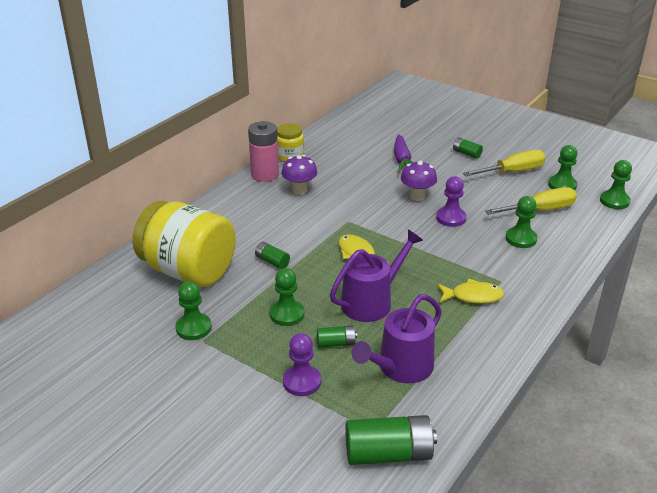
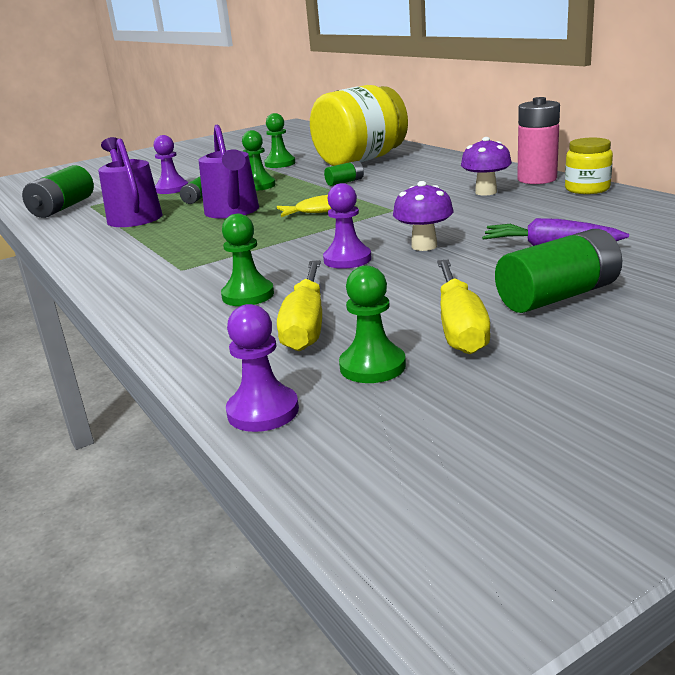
camera: 115 degrees right, 10 degrees down
yellow fish [437,279,504,304] -> none
green battery [453,137,483,159] -> green battery [495,229,622,313], size x1.92
green pawn [600,160,632,209] -> purple pawn [226,304,299,432]

